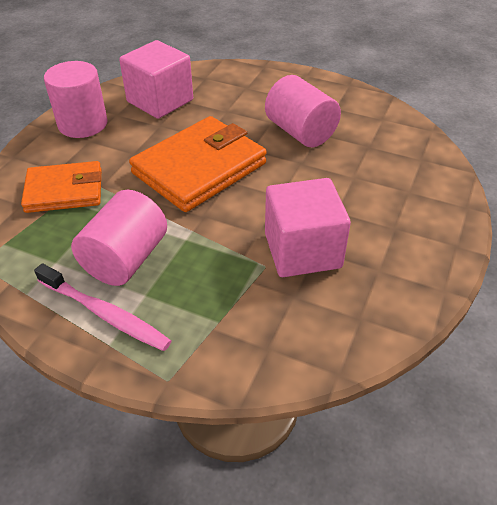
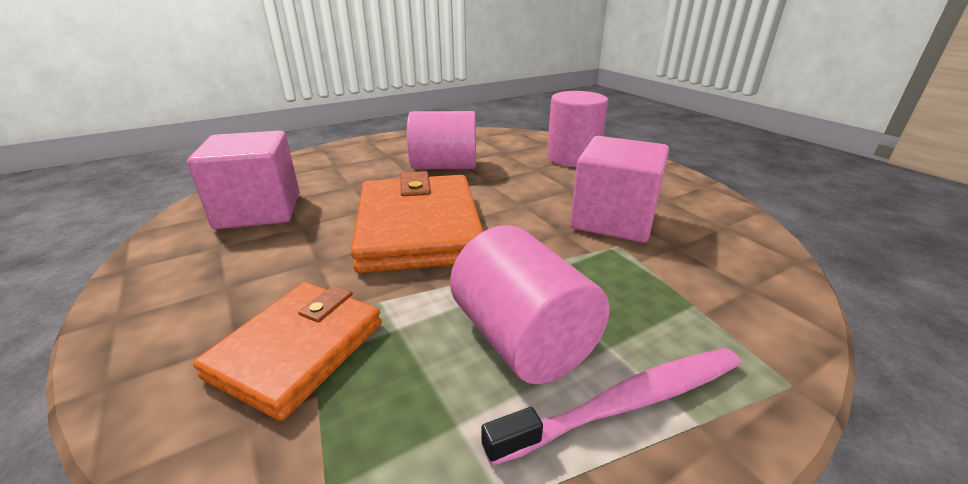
camera: 55 degrees left, 15 degrees down
pink cylinder [44,61,108,138] -> pink cylinder moved to [547,91,608,167]

